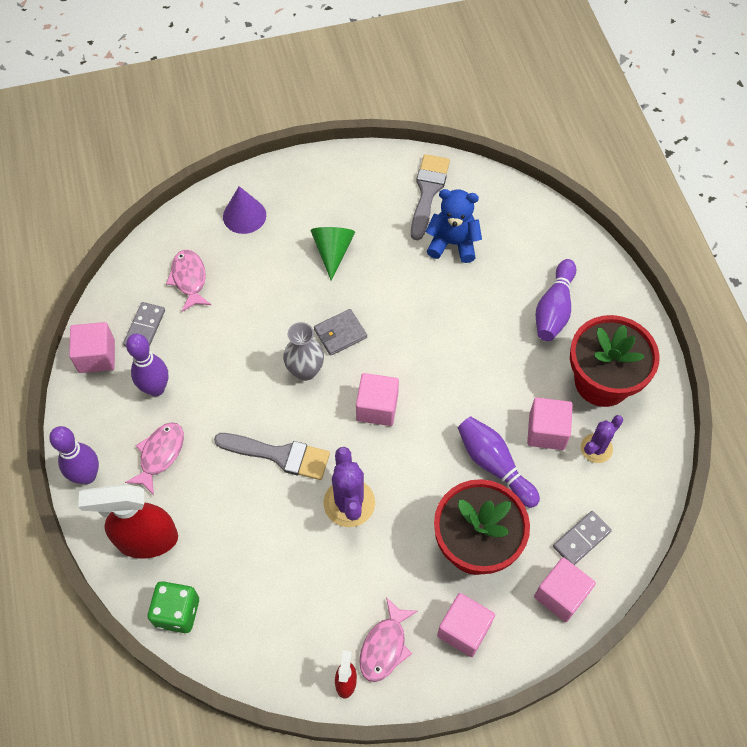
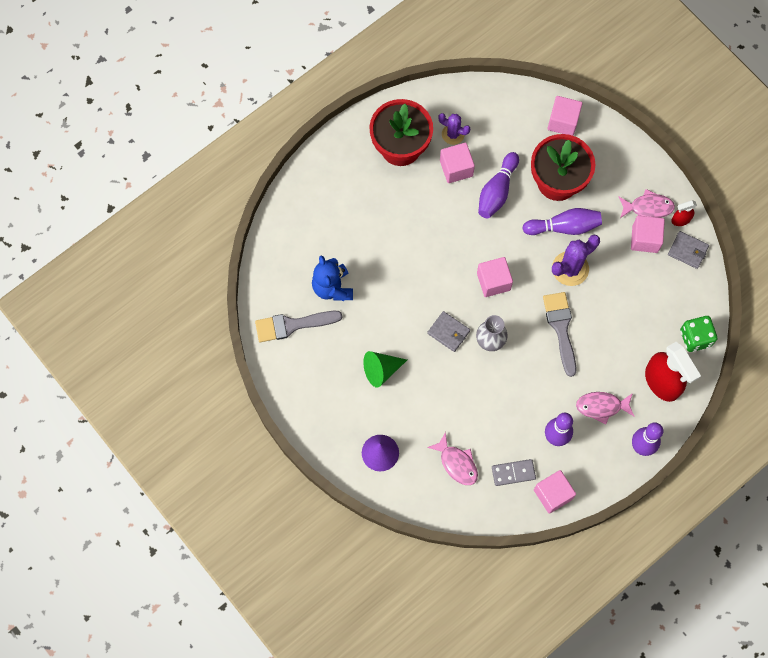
camera: 115 degrees left, 10 degrees up
pink fish [166,250,211,312] -> pink fish turned 90 degrees counterclockwise [427,432,478,485]
pink cube [437,593,495,657] -> pink cube moved to [631,215,665,253]
purple bowling pin [536,259,576,341] -> purple bowling pin moved to [522,208,602,235]
grey domino [553,511,612,565] -> none
none -> grey wallet [668,231,709,269]

